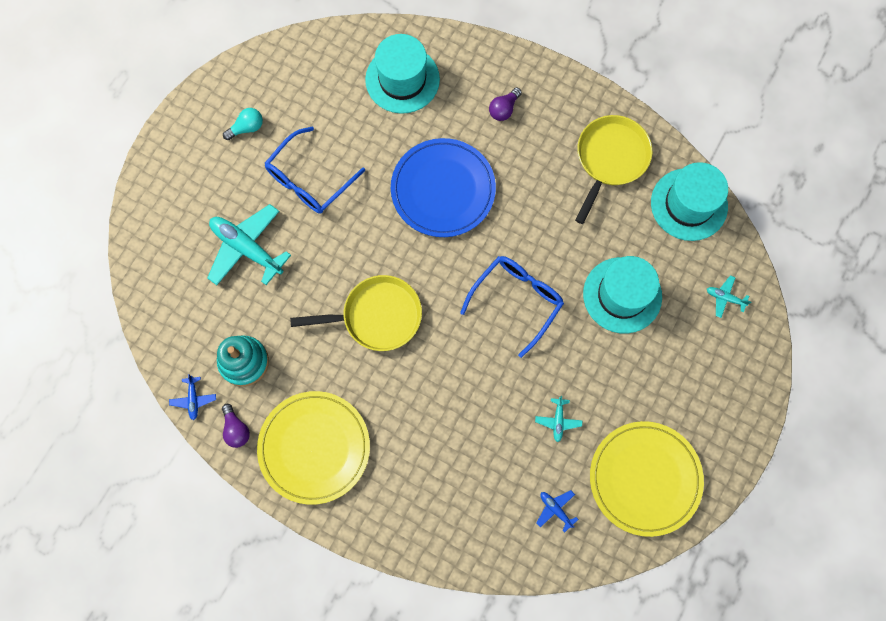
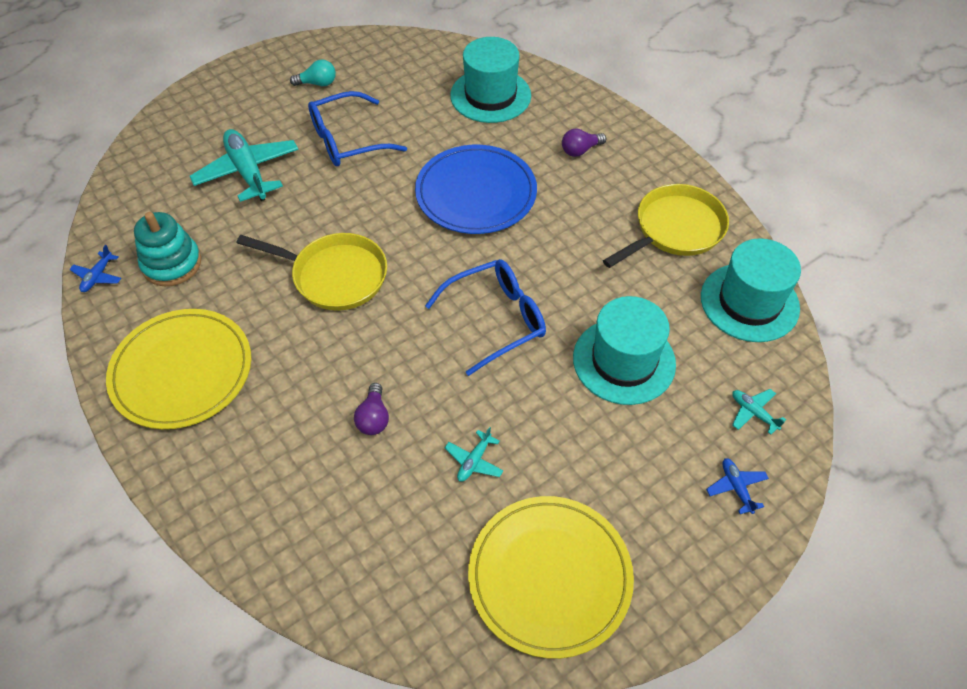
camera: 25 degrees right, 20 degrees down
purple light bulb [222,404,250,448] -> purple light bulb moved to [354,383,389,435]
blue plane [536,490,578,533] -> blue plane moved to [706,458,769,514]

